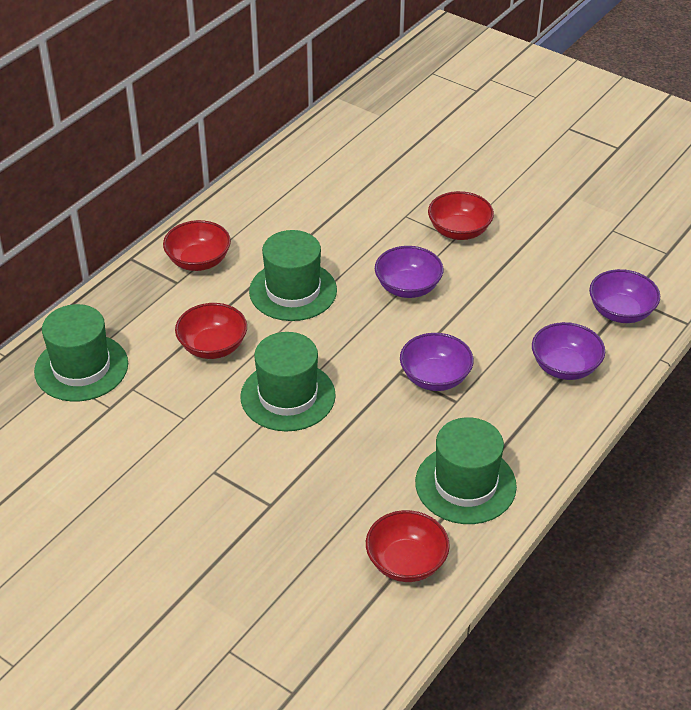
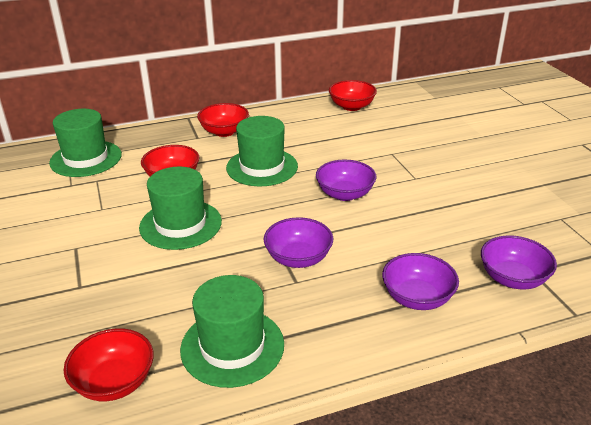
camera: 35 degrees right, 10 degrees down
red bowl [428,191,494,240] -> red bowl moved to [329,80,377,111]

